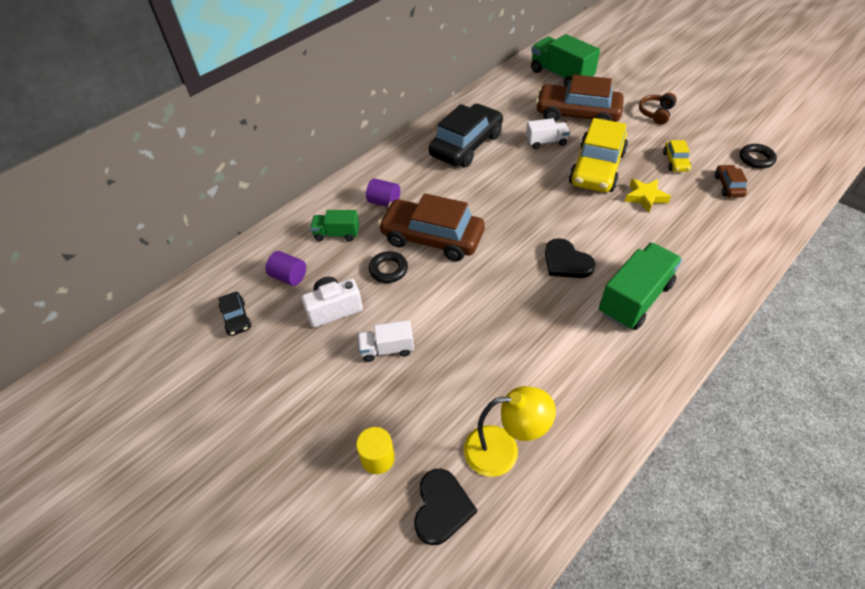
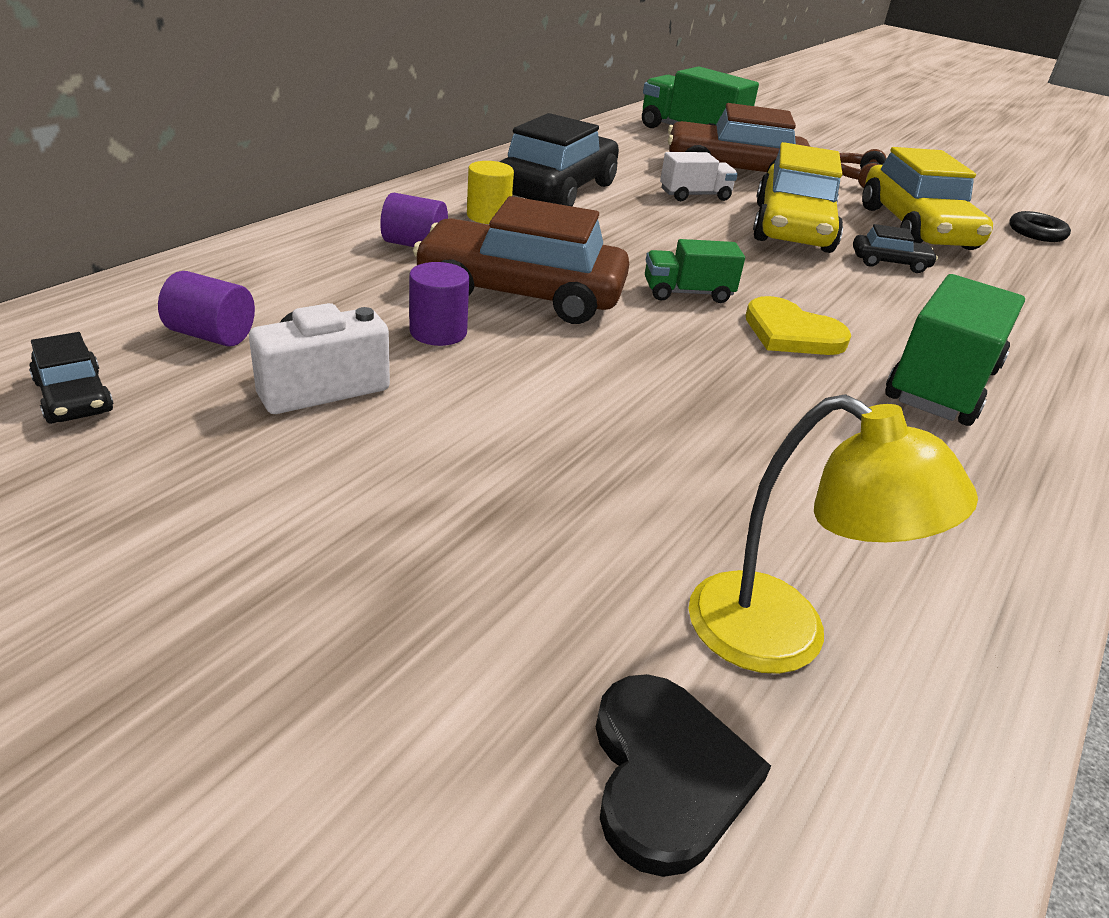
camera: 15 degrees left, 15 degrees down
green truck [310,210,359,241] -> green truck moved to [645,239,745,303]
yellow cylinder [356,427,395,474] -> yellow cylinder moved to [467,161,514,224]
white truck [357,320,414,362] -> none
black ring [369,251,408,283] -> purple cylinder [409,262,469,346]
yellow lamp [464,386,556,477] -> yellow lamp turned 45 degrees clockwise [689,394,978,674]
black heart [545,238,596,278] -> yellow heart [745,296,851,355]
yellow star [625,179,671,213] -> black car [853,224,938,273]
yellow car [663,140,691,172] -> yellow car [862,147,993,250], size x2.20
brown car [715,165,748,197] -> none

